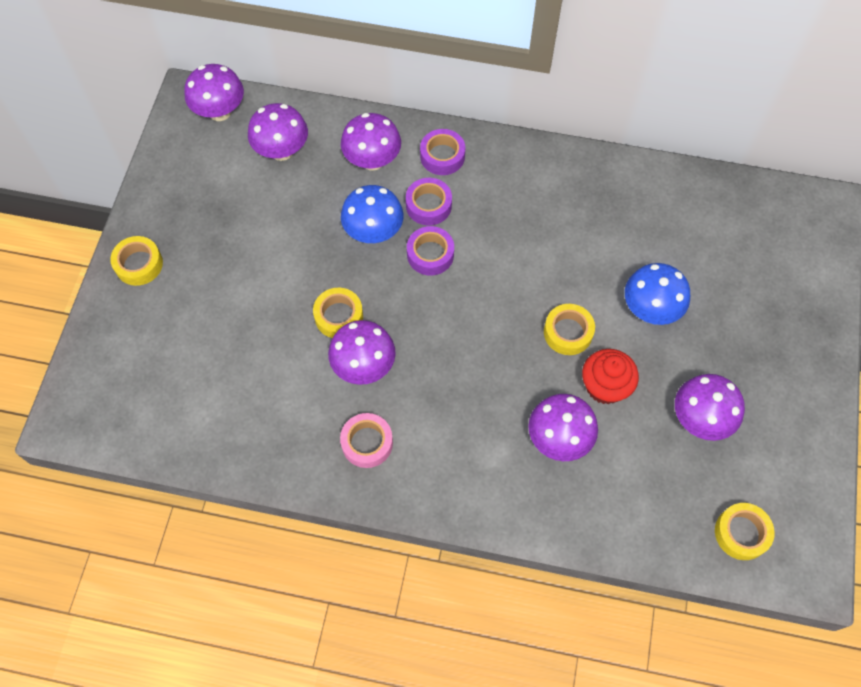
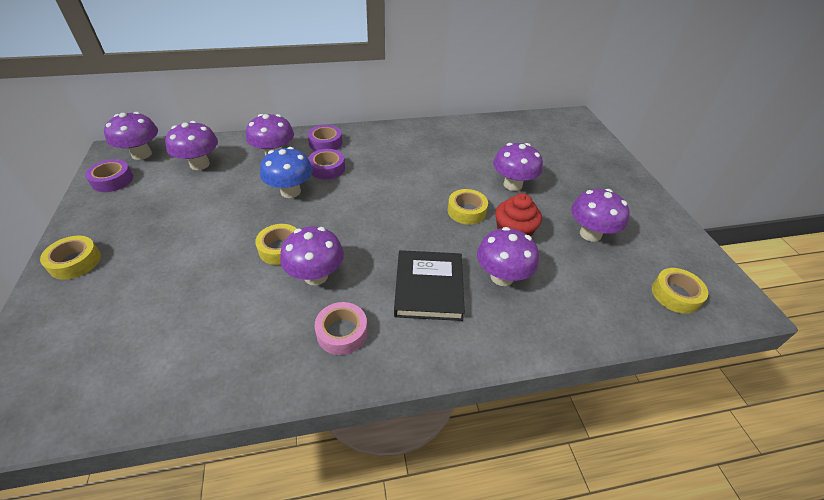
camera: 25 degrees left, 20 degrees down
purple tape [407,226,454,276] -> purple tape moved to [85,159,133,192]
blue mushroom [625,263,690,325] -> purple mushroom [493,143,543,191]
none -> black book [394,250,465,321]

